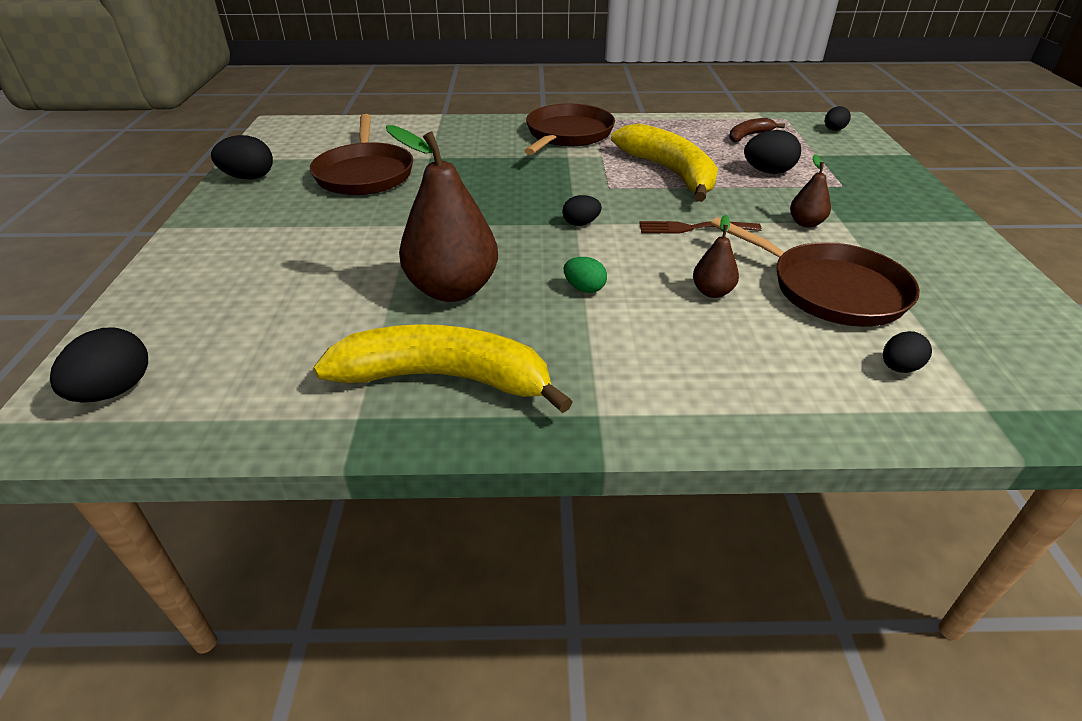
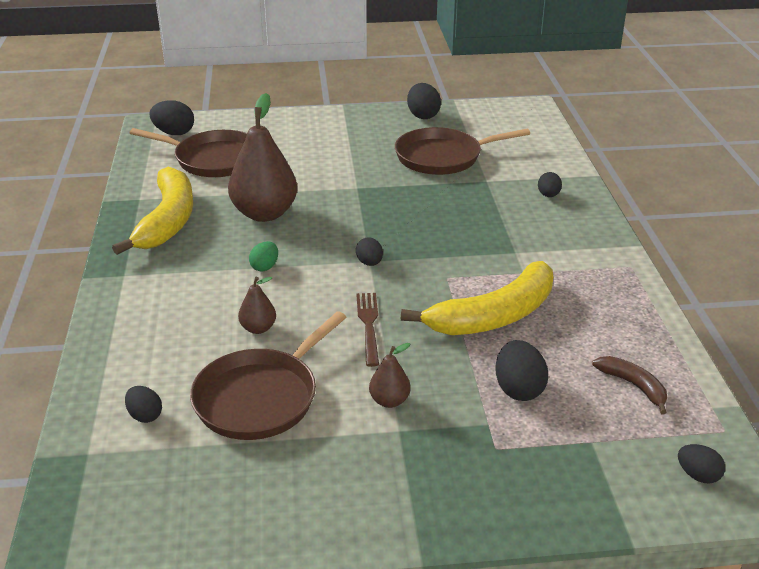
camera: 85 degrees right, 5 degrees down
brown pan [524,104,615,155] -> brown pan moved to [130,128,247,177]
none -> black egg [538,172,562,197]

